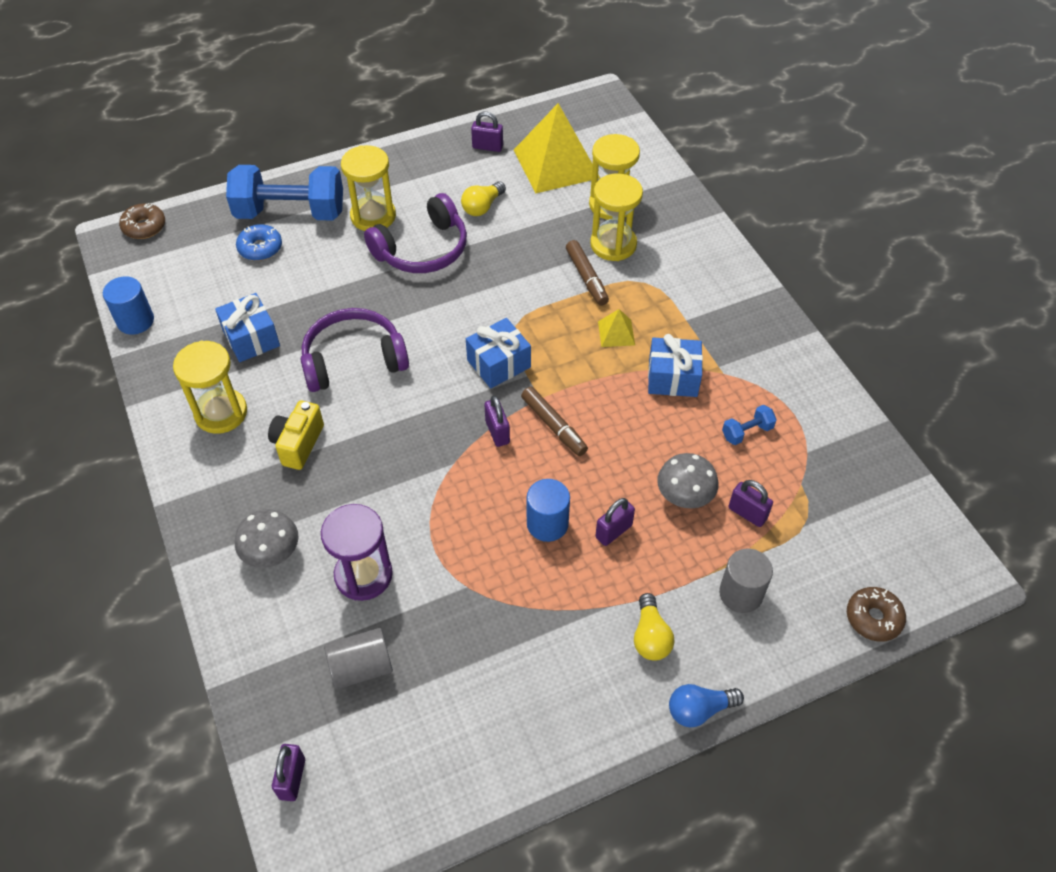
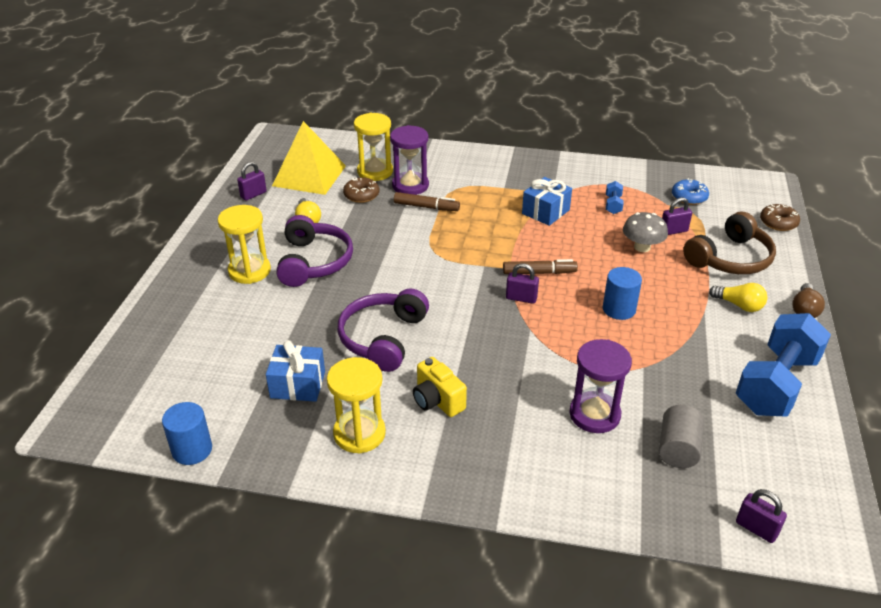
camera: 55 degrees left, 15 degrees down
brown donut [119,203,165,239] -> brown donut moved to [343,177,379,203]
blue dumbbell [226,165,343,220] -> blue dumbbell moved to [736,313,831,417]
grey mushroom [235,509,299,568] -> none
blue donut [236,224,282,261] -> blue donut moved to [672,178,709,205]
blue gift [466,318,531,388] -> none
yellow hourglass [590,173,643,261] -> purple hourglass [390,125,429,195]
purple padlock [596,498,635,546] -> none
yellow pyramid [598,309,635,347] -> none
blue light bulb [669,684,744,728] -> brown light bulb [792,283,825,318]
grey cylinder [719,549,773,613] -> brown headphones [683,211,776,274]

